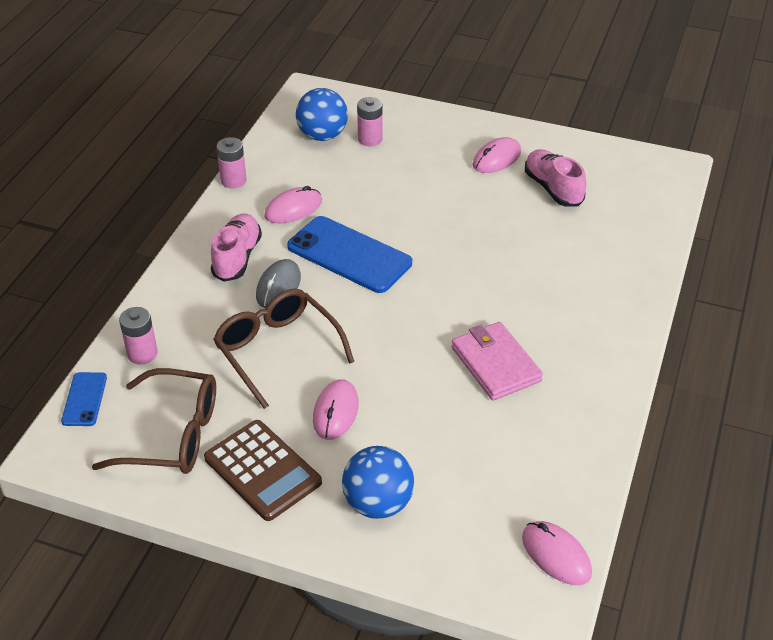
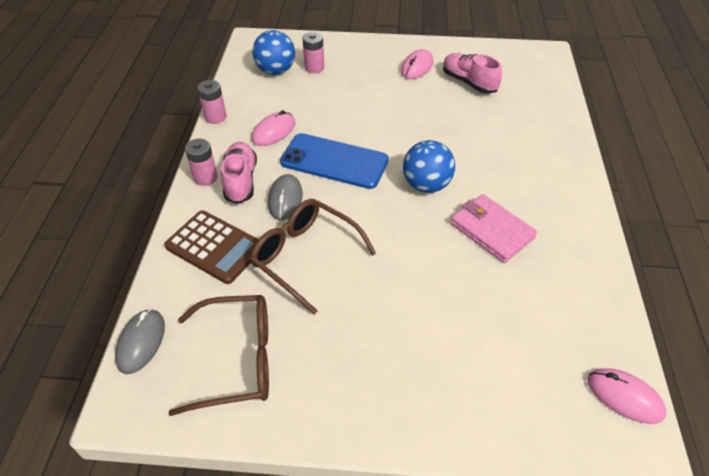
camera: 15 degrees left, 5 degrees up
blue phone [61,372,107,426] -> grey mouse [115,309,165,374]
pink battery [119,307,158,365] -> pink battery moved to [185,139,218,186]
brown calculator [204,420,322,521] -> brown calculator moved to [164,210,259,284]
pink mouse [313,379,359,440] -> none
blue ball [342,446,414,519] -> blue ball moved to [403,140,455,193]

